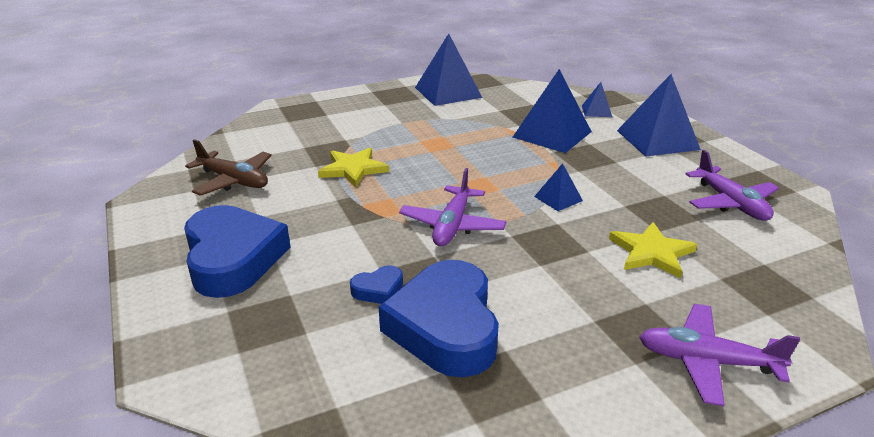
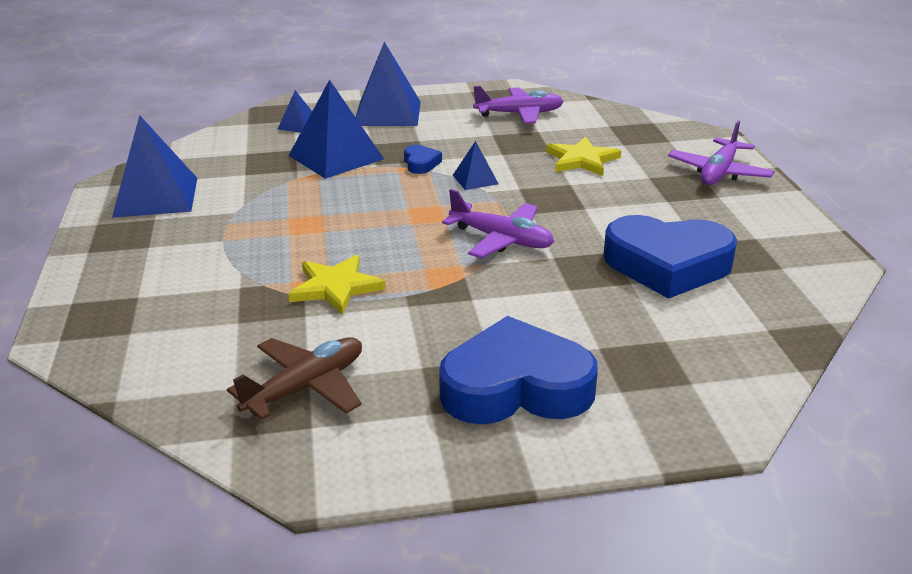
camera: 75 degrees left, 0 degrees up
blue heart [350,265,403,304] -> blue heart moved to [404,145,442,174]

